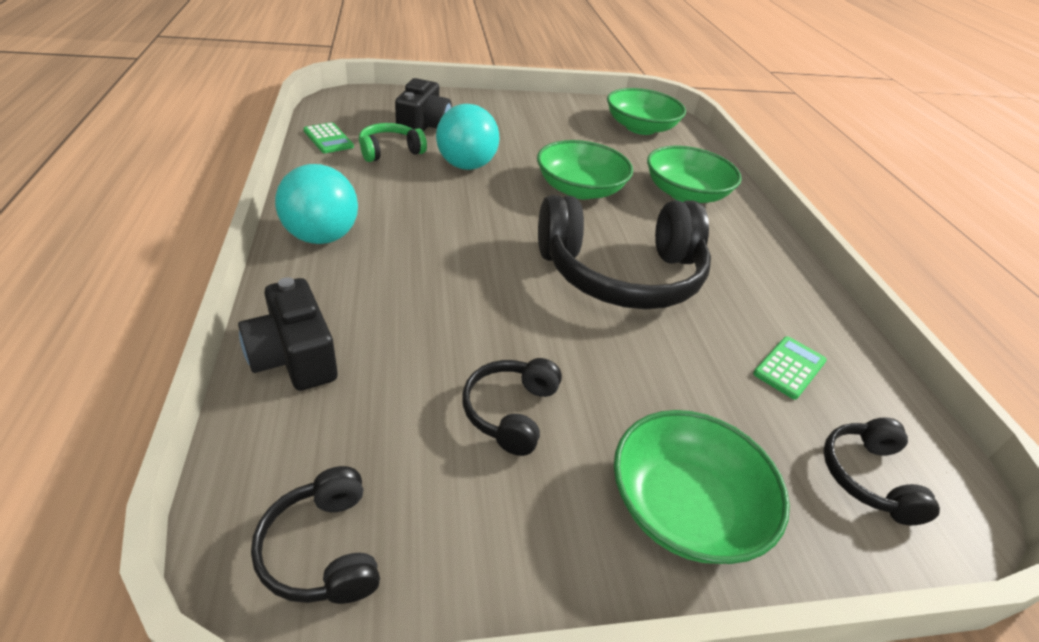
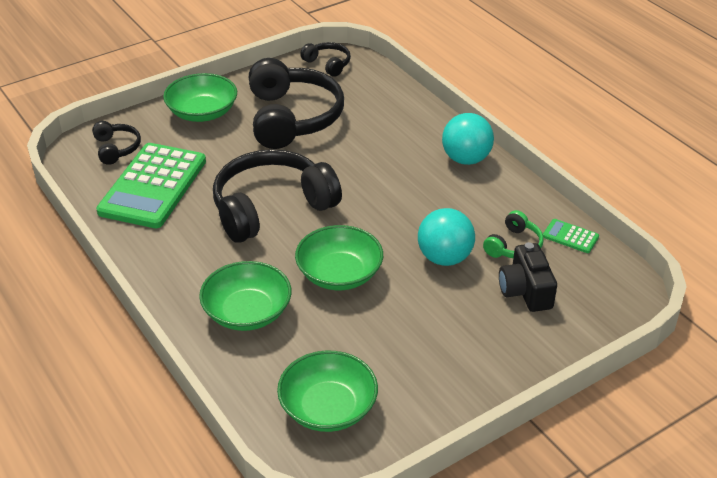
camera: 160 degrees right, 0 degrees up
black camera [238,277,338,391] -> none
black headphones [462,358,562,456] -> black headphones [249,58,344,149], size x2.14
green calculator [753,336,827,400] -> green calculator [96,143,206,228], size x2.44

